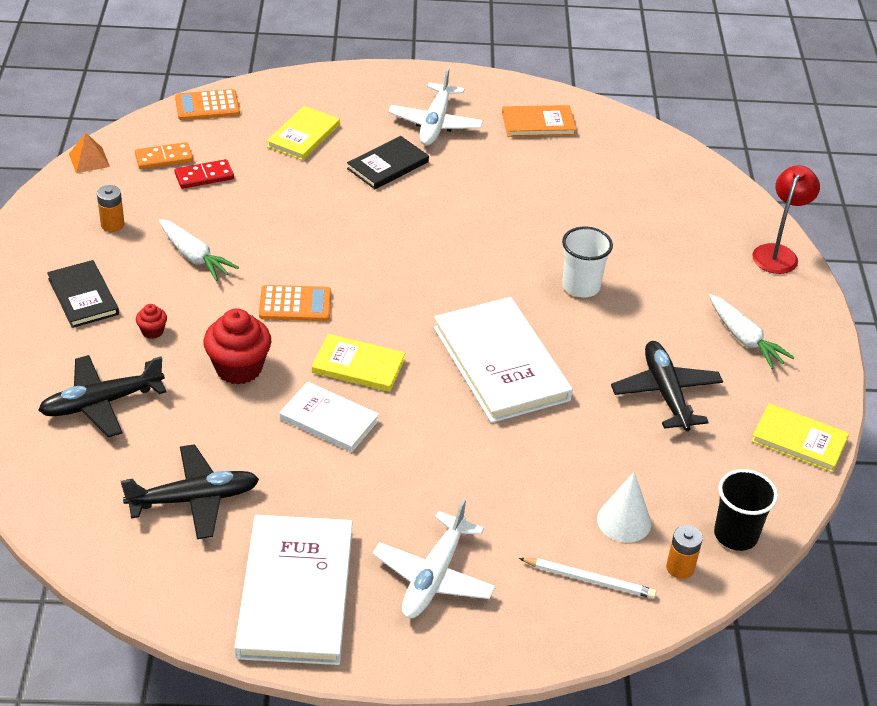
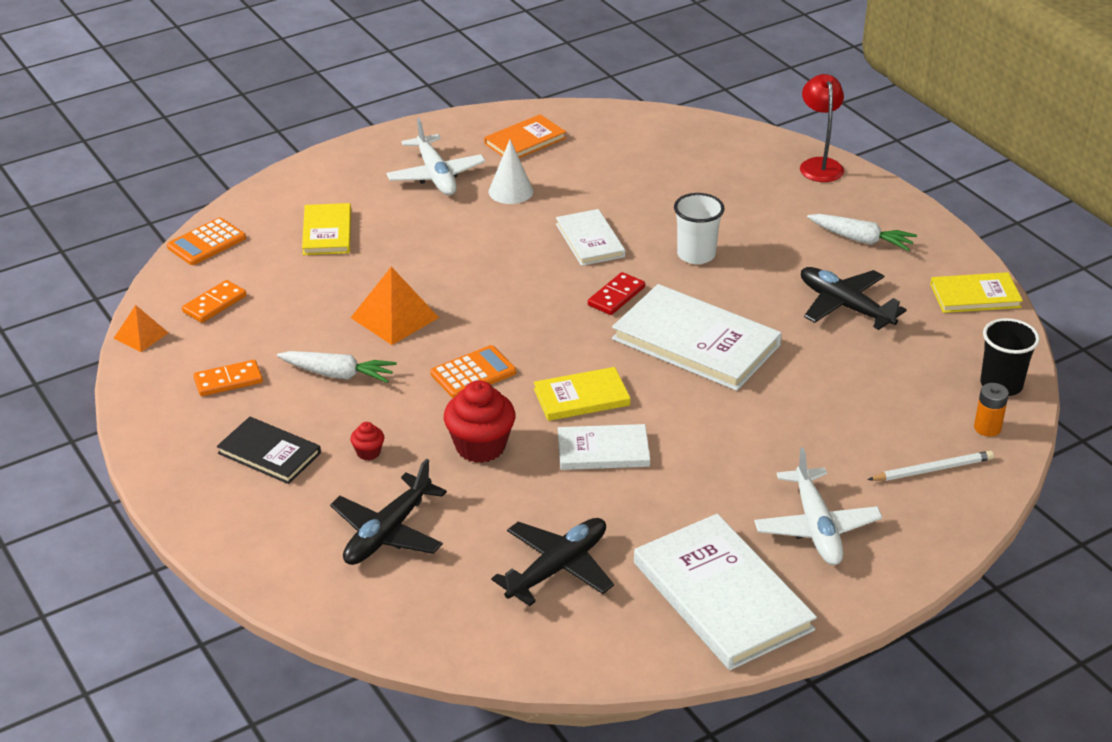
camera: 30 degrees left, 5 degrees down
orange battery [97,185,125,232] -> orange domino [194,360,263,396]
red domino [174,159,234,189] -> red domino moved to [588,272,645,315]
black book [347,136,429,189] -> none
white cone [597,472,651,543] -> white cone moved to [489,140,533,204]
none -> orange pyramid [351,267,439,345]
none -> white book [556,209,625,266]

